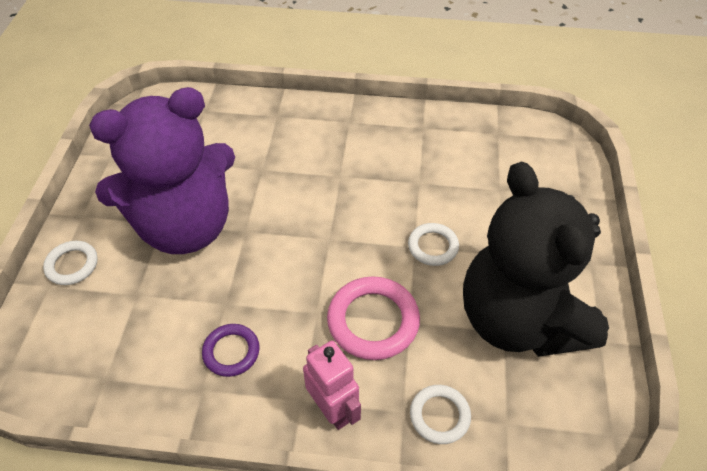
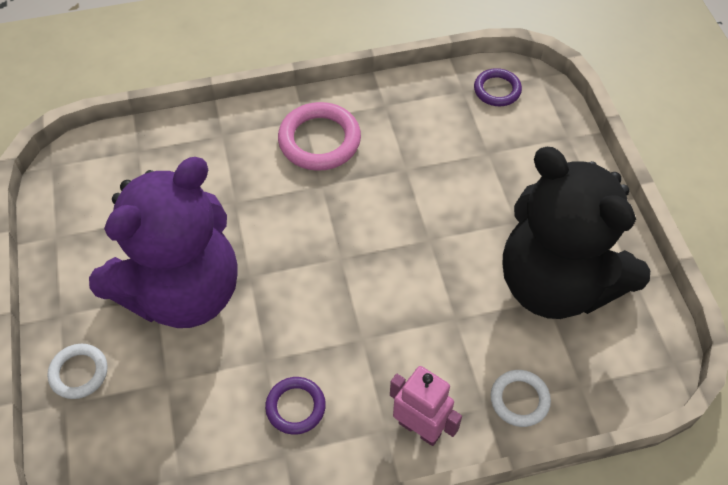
camera: 20 degrees left, 5 degrees up
pink ring [327,276,420,360] -> pink ring moved to [278,102,361,171]
white ring [408,223,459,266] -> none
none -> purple ring [474,68,522,106]

